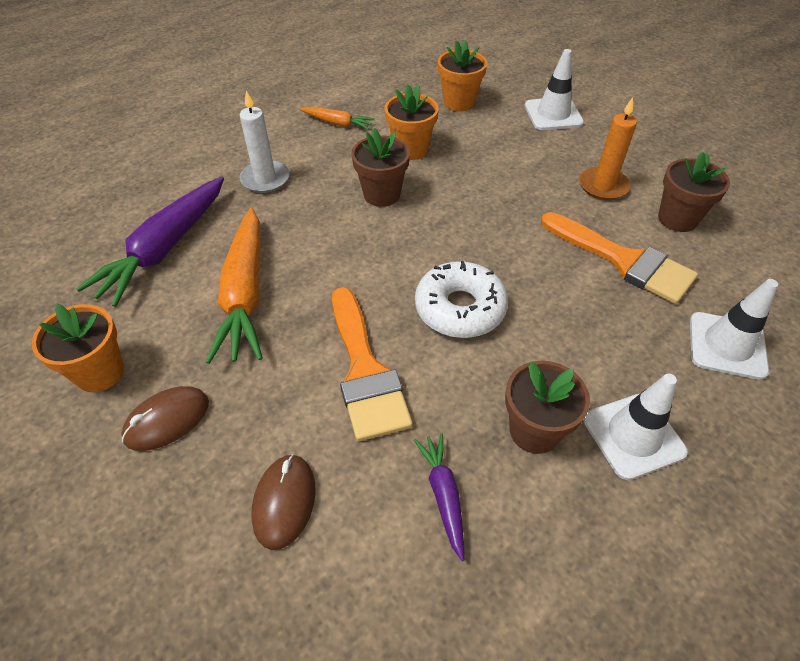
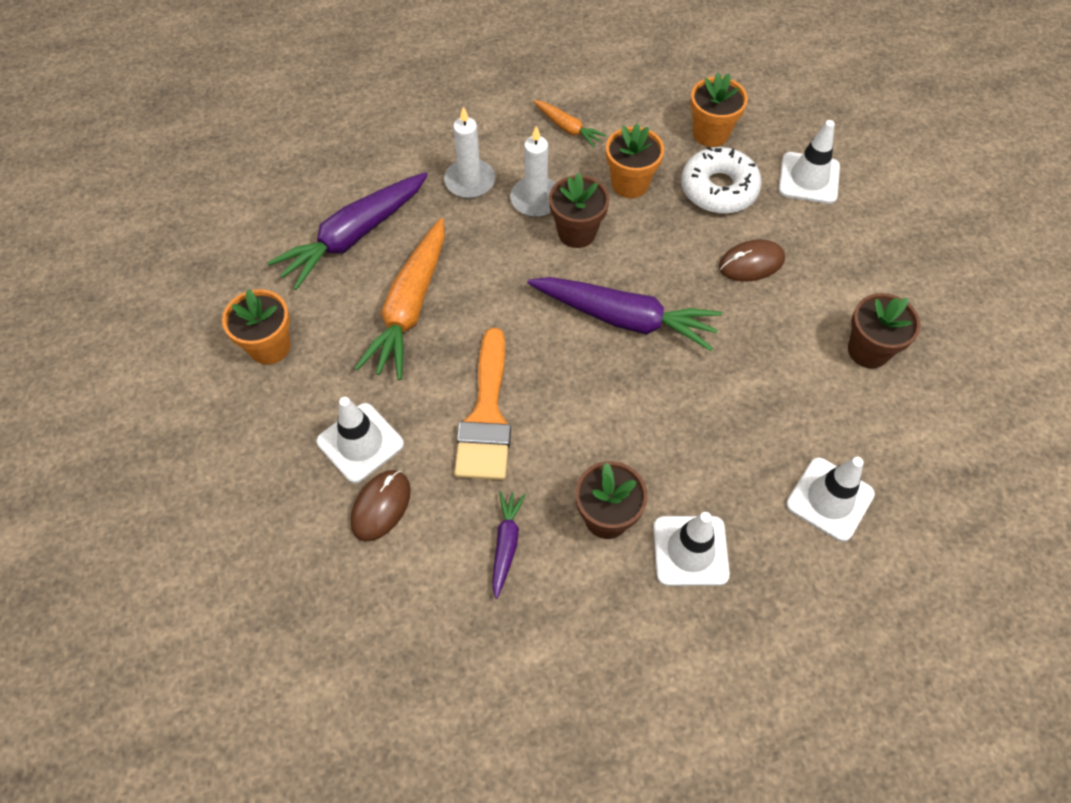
camera: 20 degrees right, 10 degrees up
brown mouse [121,386,209,451] -> brown mouse moved to [719,240,785,282]
white donut [415,261,508,338] -> white donut moved to [681,147,762,214]
orange brush [541,212,698,304] -> none
orange candle [579,97,637,200] -> none
none -> white traffic cone [316,397,404,483]
none -> white candle [510,126,556,217]
none -> purple carrot [527,277,722,351]

